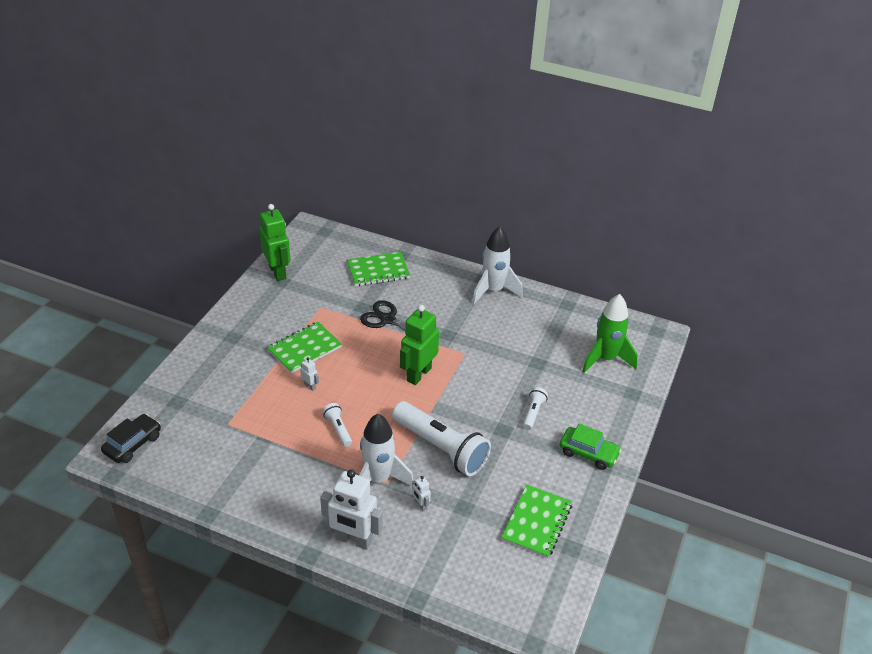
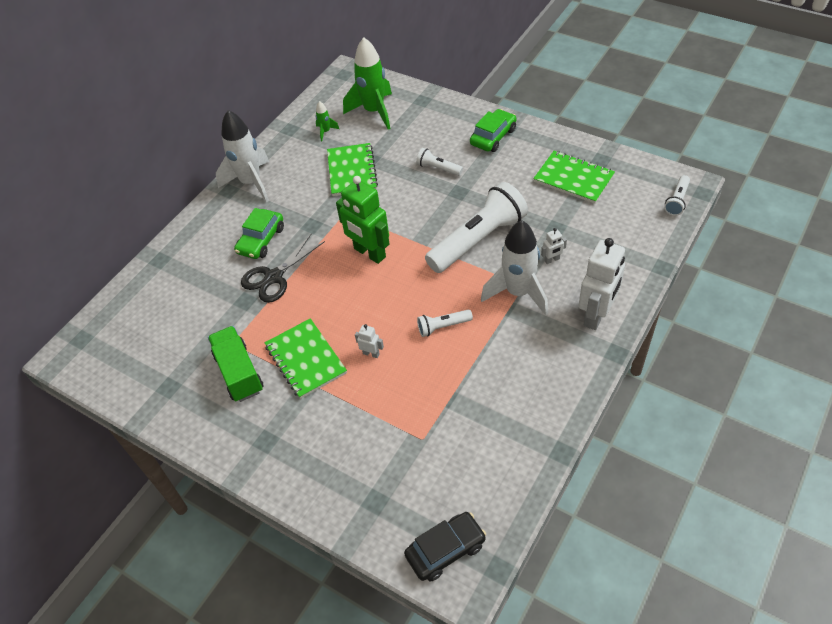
camera: 75 degrees left, 10 degrees up
black car [101,414,161,463] -> black car turned 105 degrees clockwise [404,512,486,582]
green robot [259,204,291,281] -> none
white robot [300,357,319,391] -> white robot turned 60 degrees clockwise [355,324,384,358]
green notebook [347,252,410,286] -> green notebook moved to [327,143,378,196]
none -> green truck [208,326,264,402]
none -> green car [234,208,284,259]
none -> green rocket [316,101,339,142]
none -> white flashlight [664,175,690,216]

